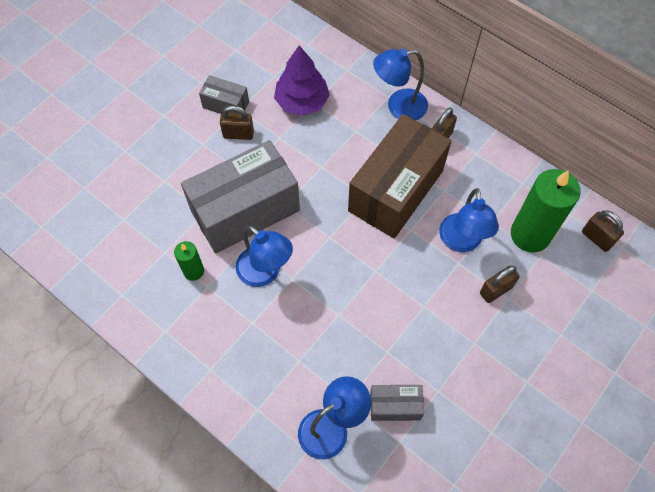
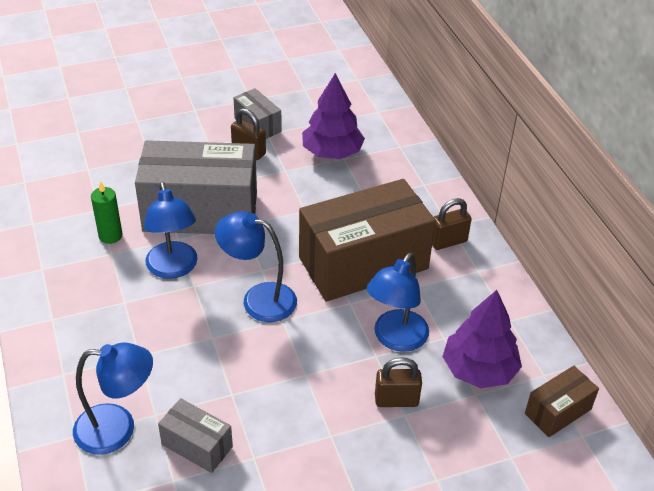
camera: 30 degrees right, 20 degrees down
blue lamp [373,48,428,120] -> blue lamp moved to [215,211,297,322]
green candle [511,169,581,252] -> purple tree [442,290,522,388]
brown padlock [582,210,624,252] -> brown box [525,366,599,437]

